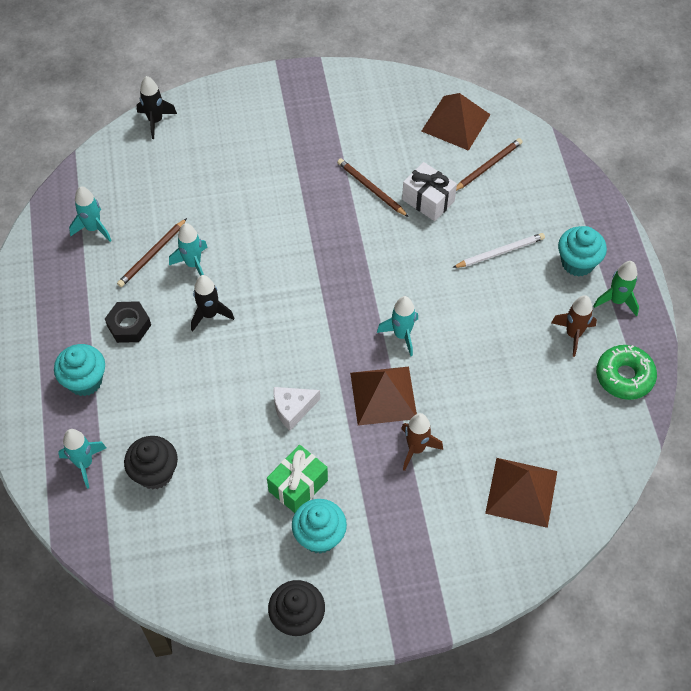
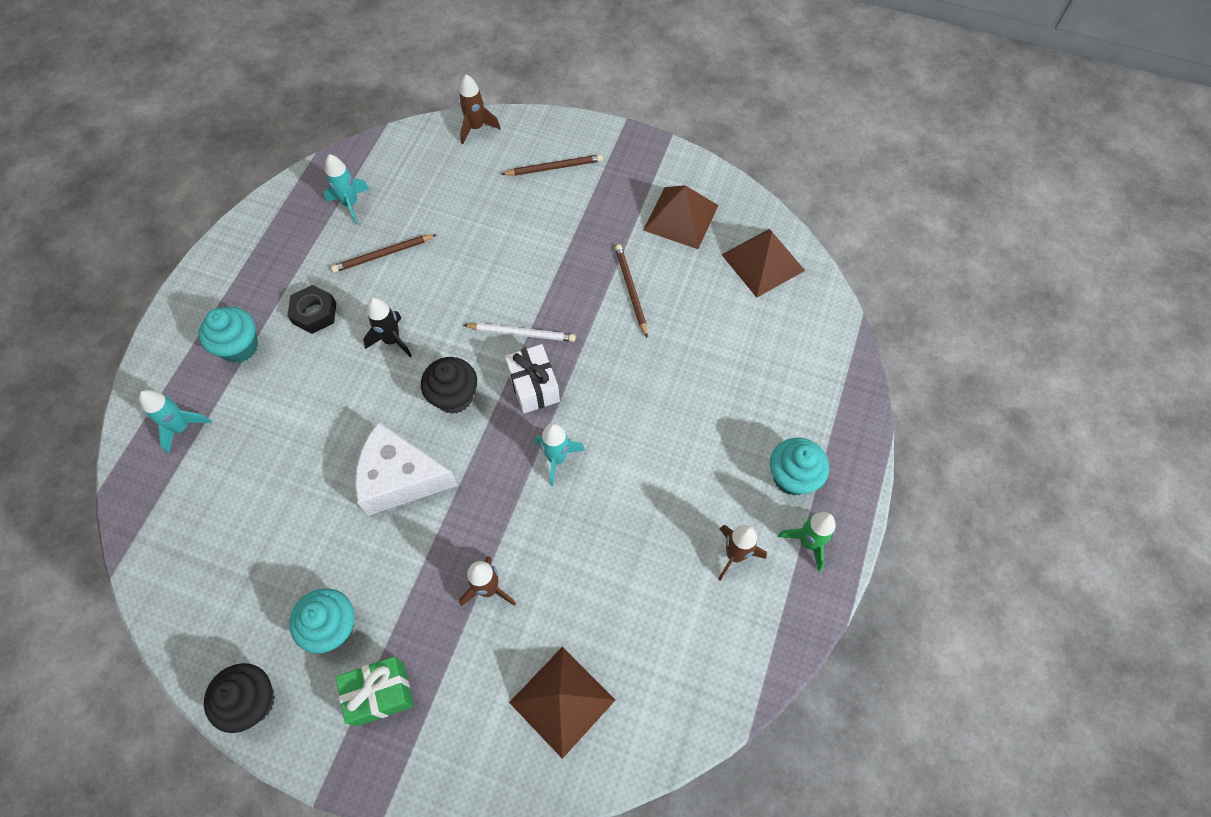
camera: 30 degrees right, 5 degrees up
black cupcake [124,436,178,490] -> black cupcake moved to [421,357,477,414]
black rocket [137,76,177,139] -> brown rocket [459,74,501,144]
turquoise rocket [169,223,208,276] -> none
green gift [267,445,328,513] -> green gift moved to [336,657,414,727]
white cheese [274,387,320,431] -> white cheese [355,422,458,516], size x1.77
brown pyramid [350,366,417,426] -> brown pyramid moved to [643,185,718,249]
white gift [402,162,457,221] -> white gift moved to [505,344,560,414]
white pencil [452,233,545,268] -> white pencil moved to [463,323,576,342]
brown pencil [456,138,522,191] -> brown pencil moved to [501,154,603,176]
green donut [596,345,657,400] -> none

